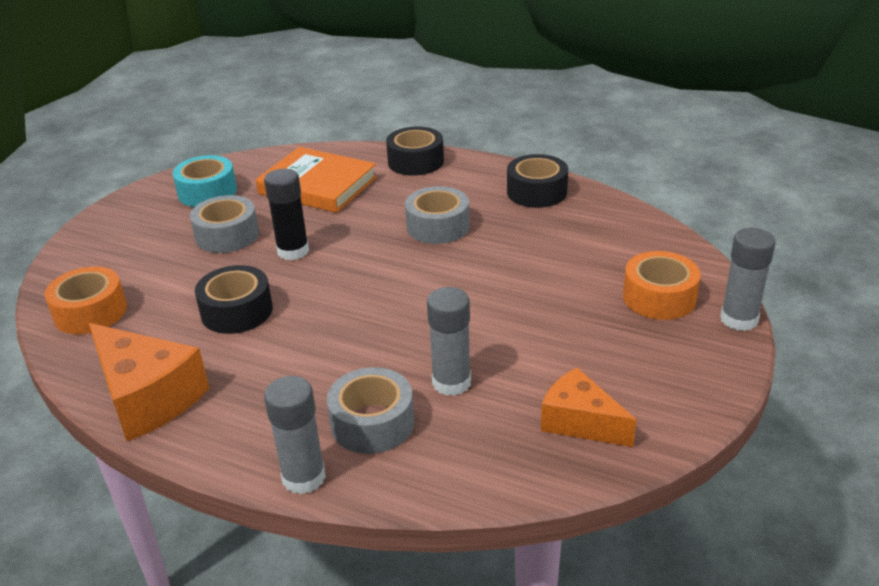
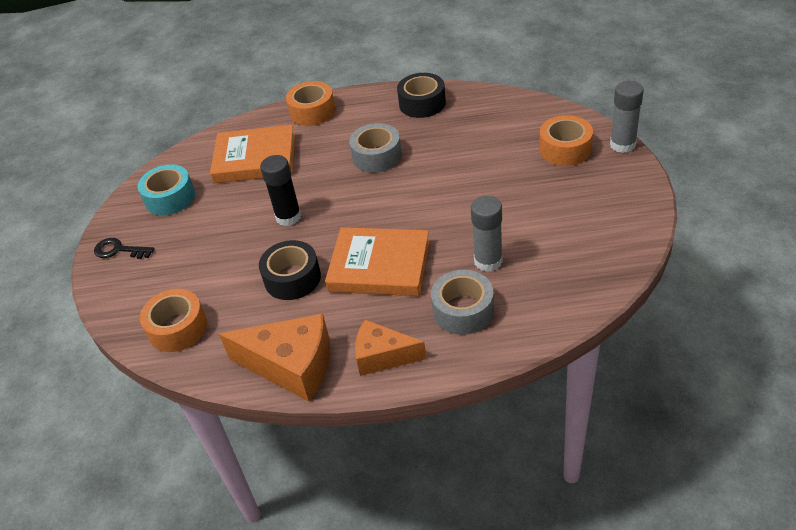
camera: 25 degrees left, 10 degrees up
grey tape [190,195,259,253] -> none
grey glue stick [264,376,326,495] -> none
black tape [386,127,444,176] -> orange tape [286,81,336,126]
orange cheese [541,367,636,447] -> orange cheese moved to [355,320,427,376]
none -> black key [94,238,155,259]
none -> orange book [325,227,430,296]

